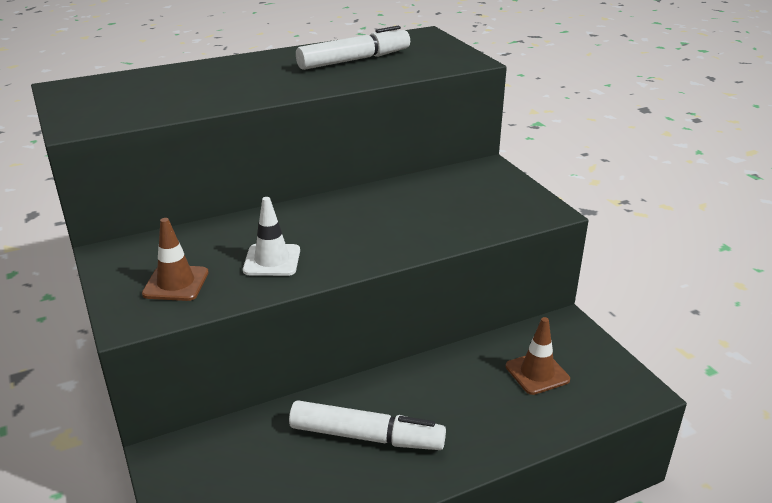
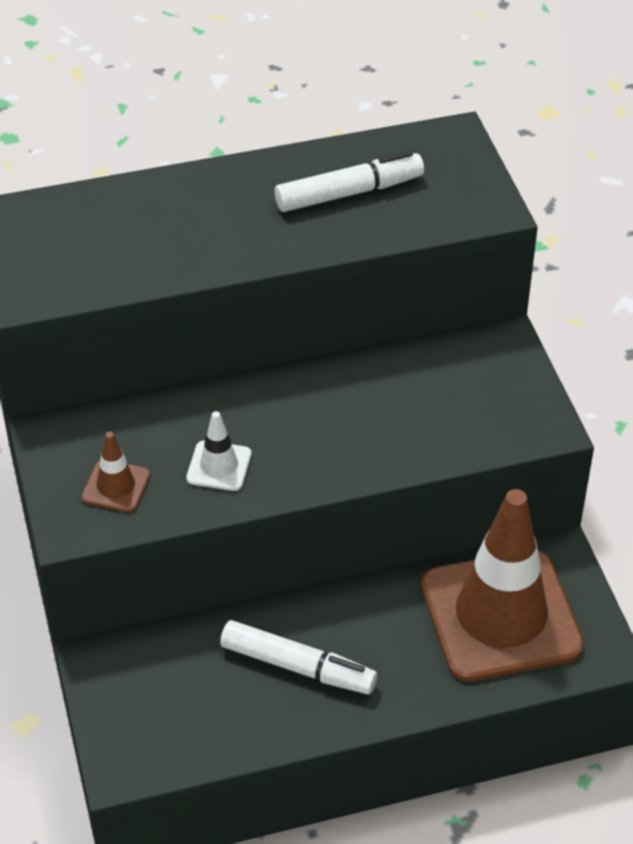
camera: 10 degrees right, 15 degrees up
brown traffic cone [506,317,570,395] -> brown traffic cone [421,489,584,682], size x2.45

